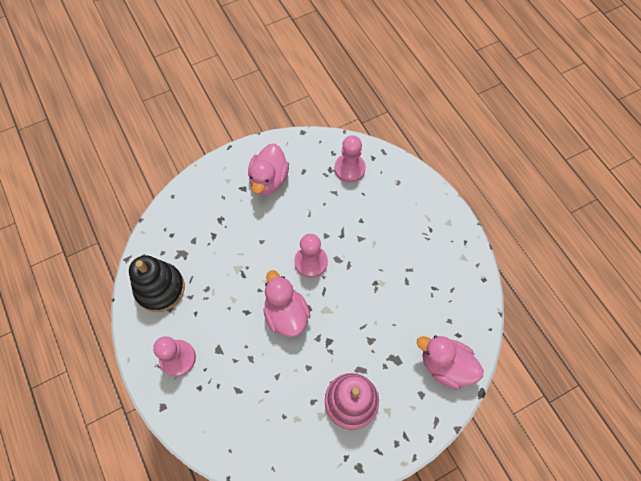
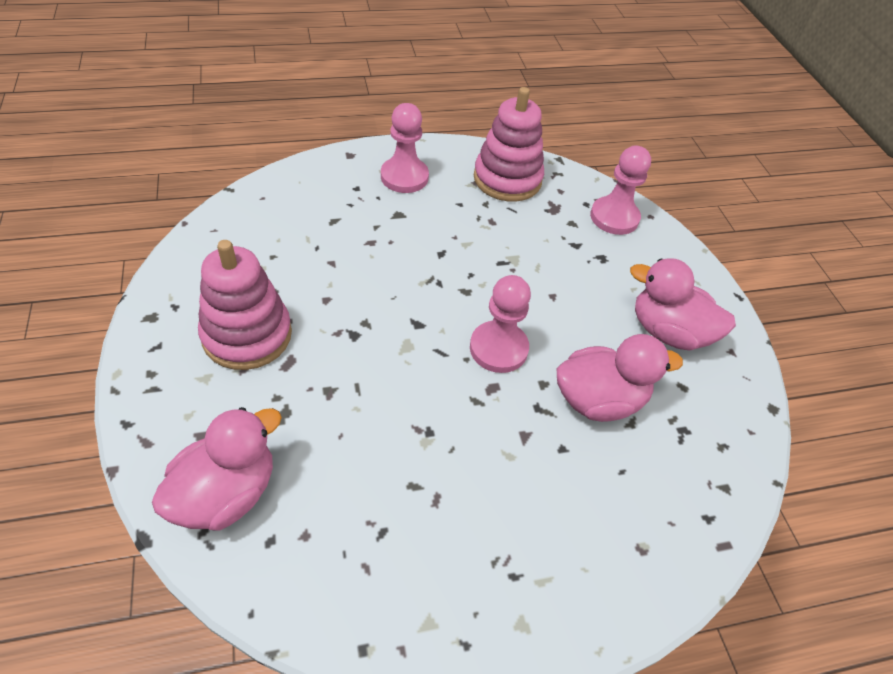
camera: 100 degrees right, 15 degrees down
black stacking toy [129,255,185,312] -> pink stacking toy [474,87,544,202]
pink duck [263,270,310,337] -> pink duck moved to [557,334,683,422]
pink pawn [334,135,366,183] -> pink pawn moved to [590,146,651,235]

